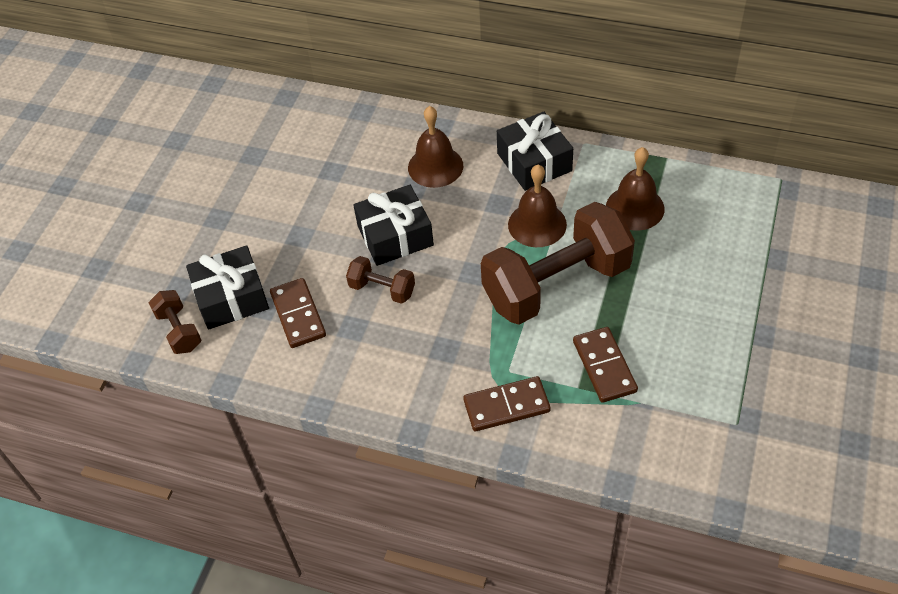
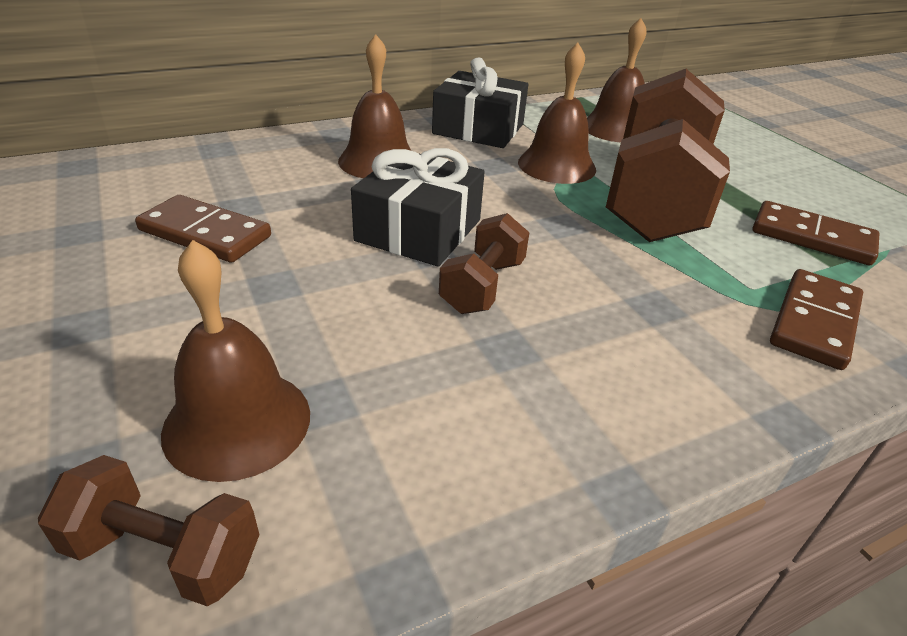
camera: 50 degrees left, 15 degrees down
black gift [186,245,269,330] -> brown bell [161,240,310,482]
brown domino [270,278,326,348] -> brown domino moved to [135,195,271,263]
brown dumbbell [346,256,415,304] -> brown dumbbell turned 45 degrees counterclockwise [439,213,529,314]

